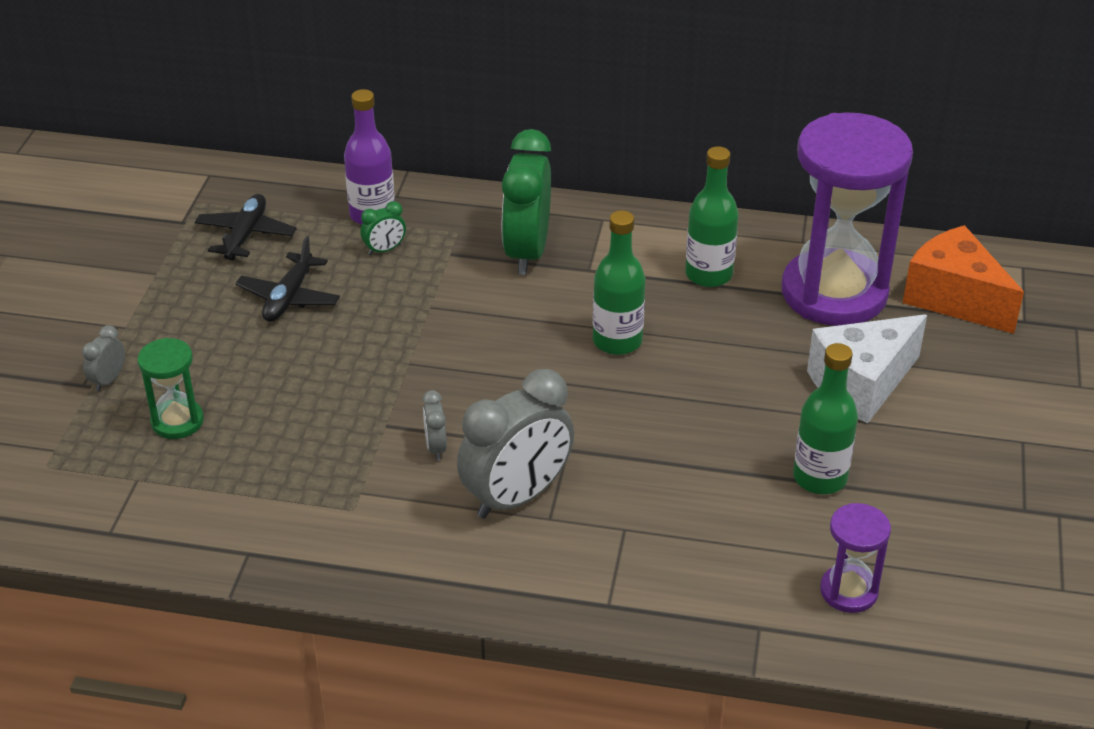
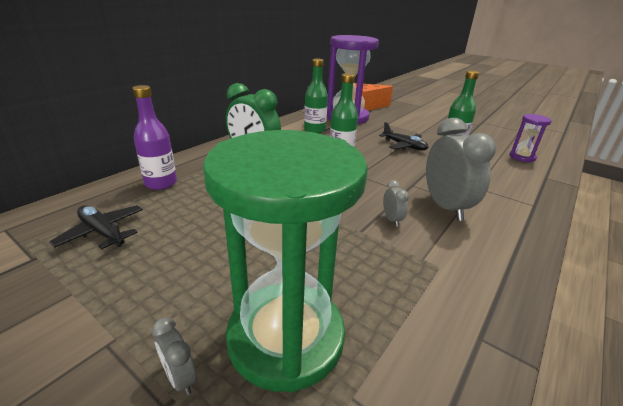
camera: 65 degrees left, 10 degrees down
green hourglass [137,338,204,439] -> green hourglass [203,130,368,392], size x2.21
black plane [235,236,340,322] -> black plane moved to [379,122,429,150]
green clock [360,201,406,255] -> none
grey clock [422,390,447,461] -> grey clock turned 120 degrees counterclockwise [383,180,409,226]
white cheese [807,314,927,424] -> none

